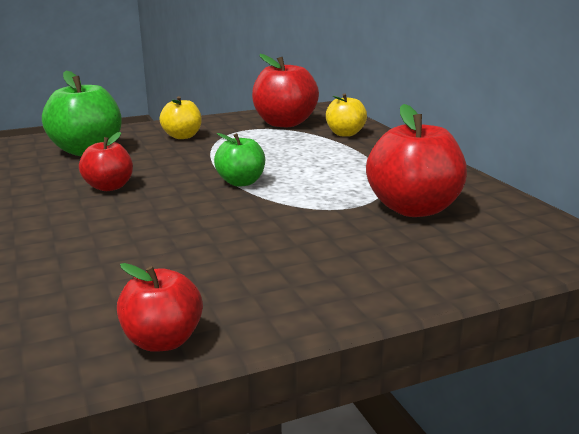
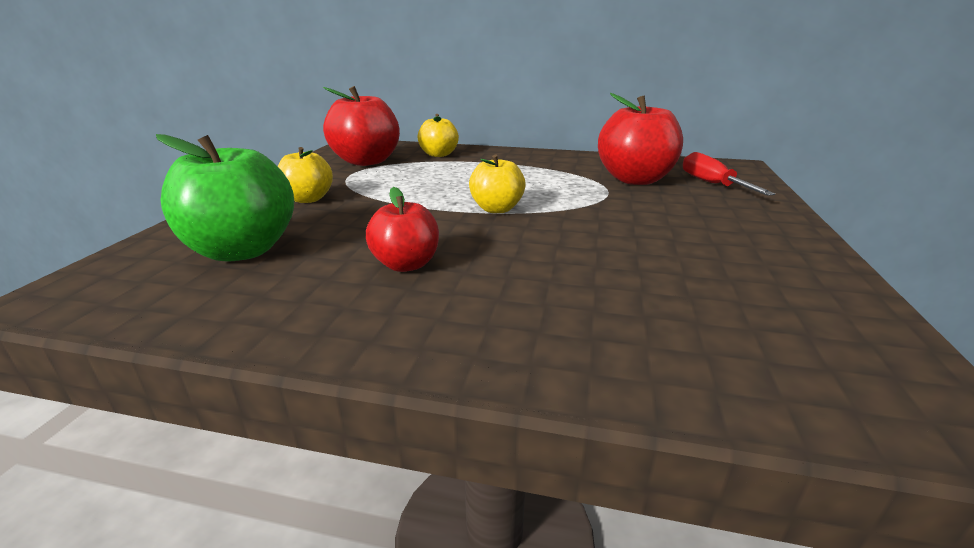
camera: 55 degrees left, 5 degrees up
red apple [117,263,203,352] -> none
green apple [214,133,265,187] -> yellow apple [469,155,526,213]
none -> red screwdriver [683,152,775,196]

